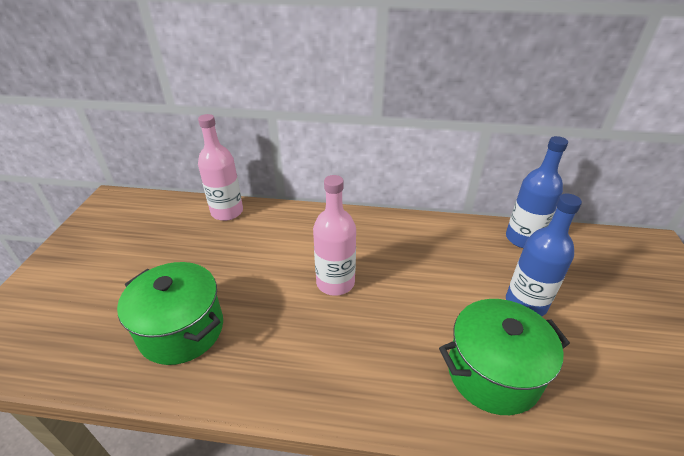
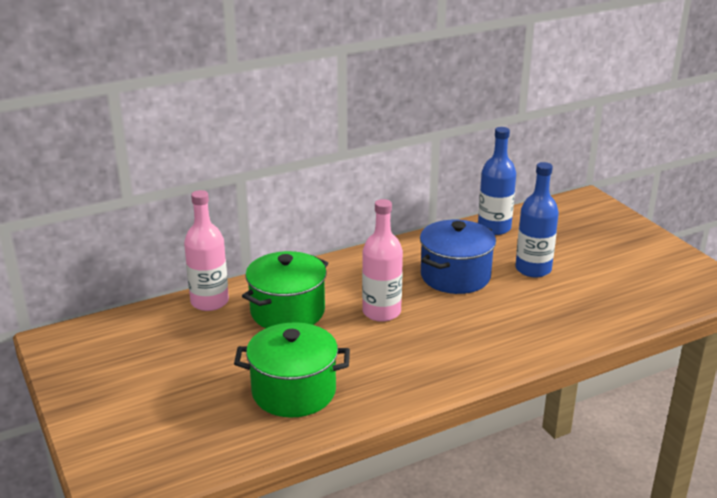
camera: 35 degrees left, 10 degrees down
green pot [439,299,570,415] -> green pot moved to [242,251,328,328]
none -> blue pot [420,220,496,294]

